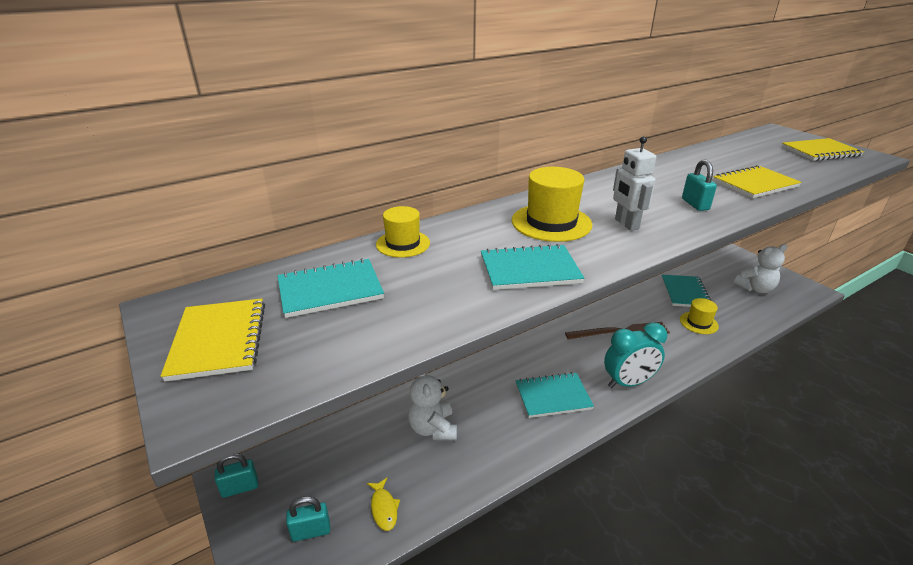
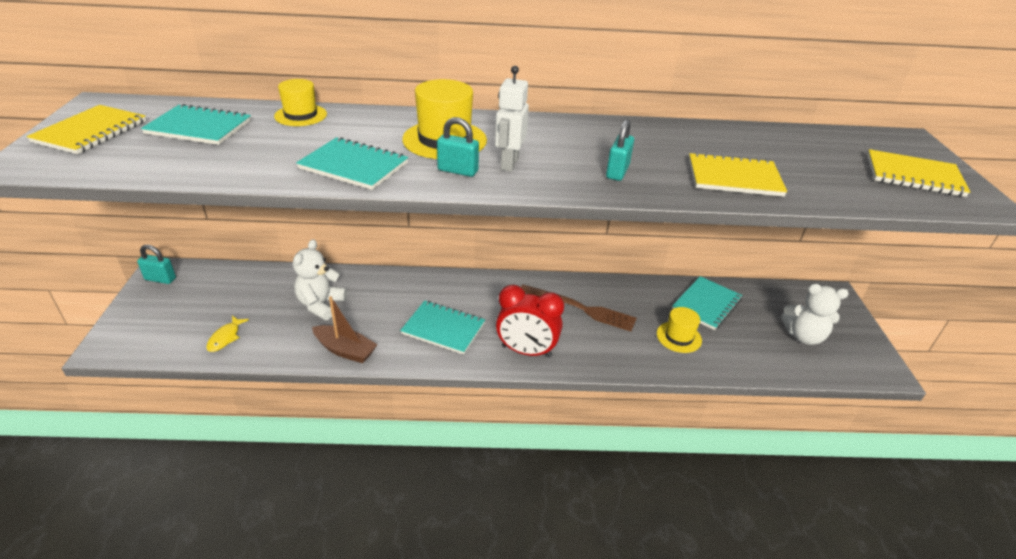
camera: 30 degrees right, 5 degrees up
turquoise padlock [286,496,330,542] -> turquoise padlock moved to [437,117,479,177]
turquoise clock [604,322,667,388] -> red clock [496,285,564,357]
none -> brown boat [312,296,378,363]

